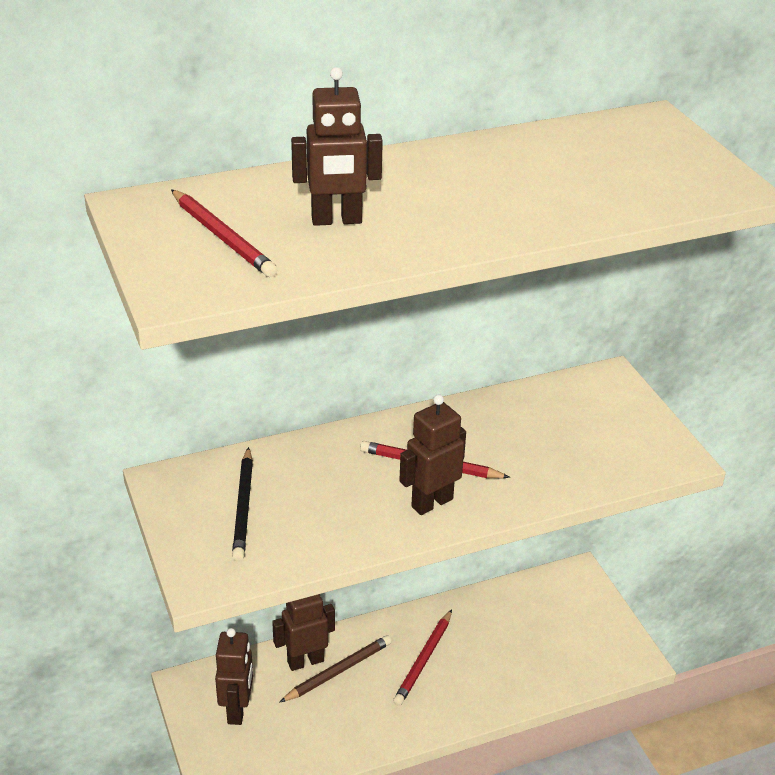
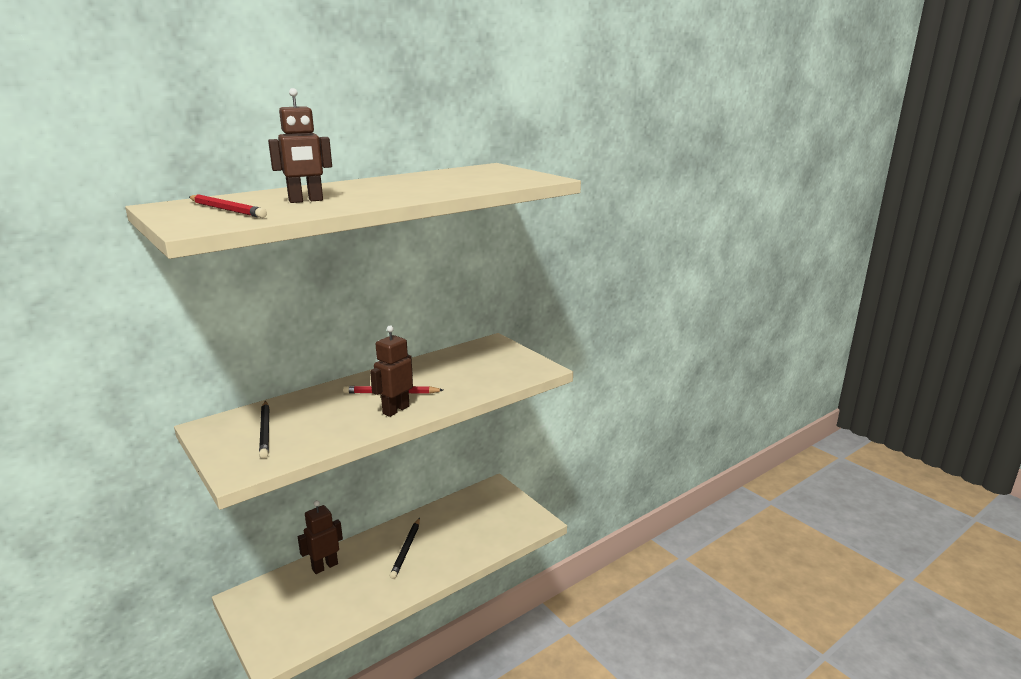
camera: 15 degrees left, 15 degrees down
brown robot [215,628,253,725] -> none
brown pencil [280,635,392,702] -> none
red pencil [393,609,452,706] -> black pencil [390,518,420,579]

